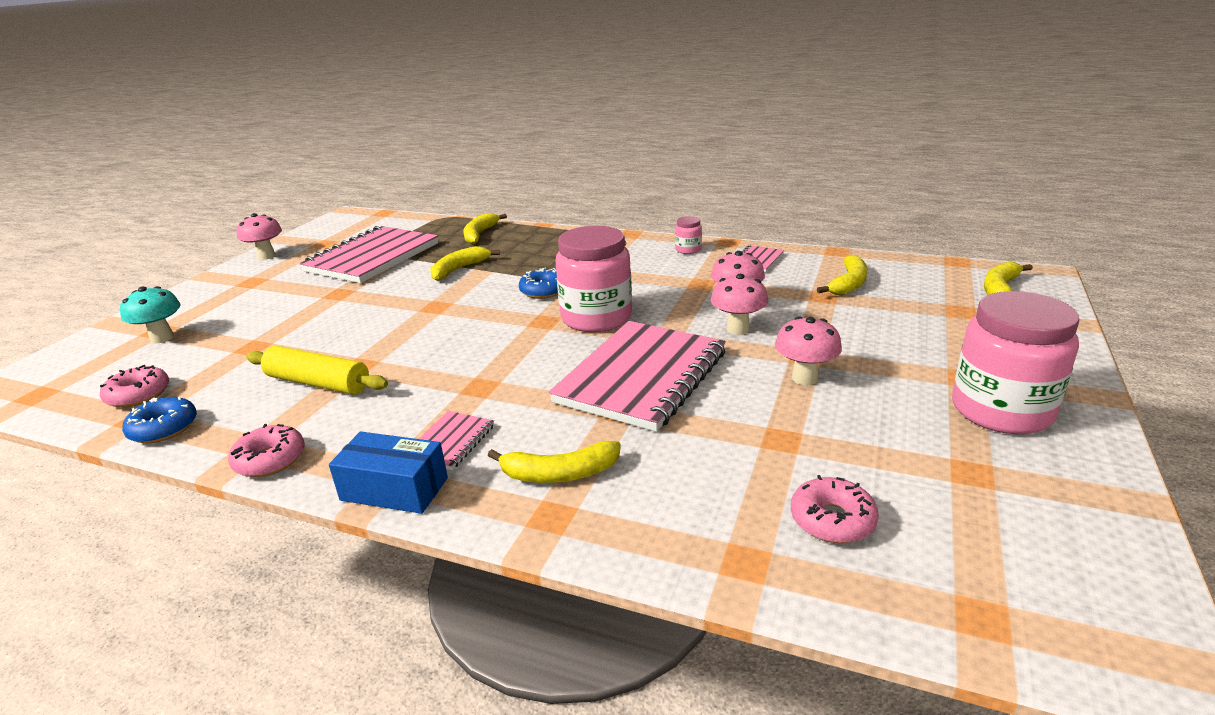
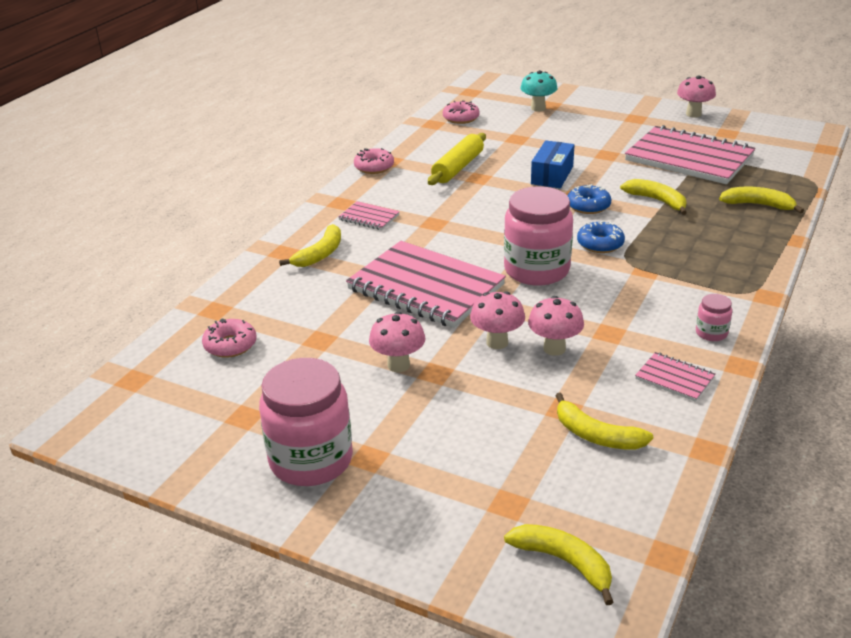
camera: 95 degrees right, 5 degrees up
blue donut [122,397,197,443] -> blue donut moved to [568,184,611,214]
blue box [329,431,448,514] -> blue box moved to [531,140,574,188]
yellow banana [488,441,621,483] -> yellow banana turned 150 degrees counterclockwise [279,224,341,267]

